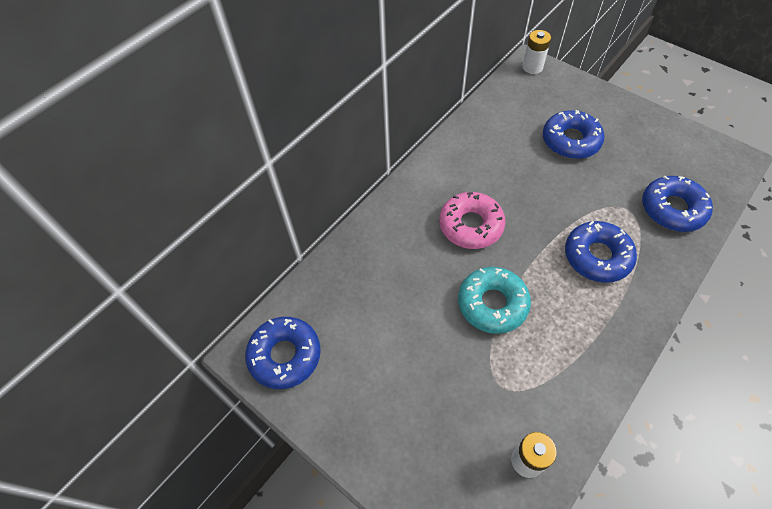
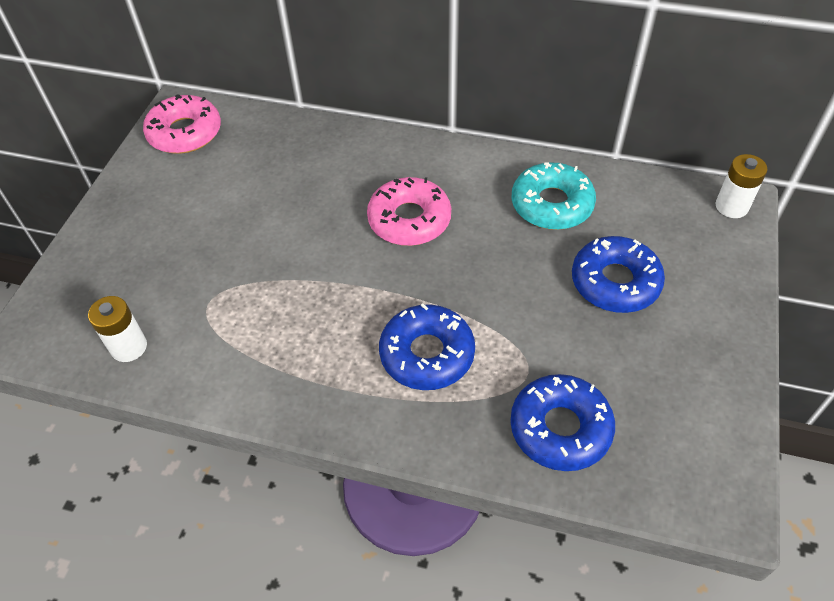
camera: 65 degrees right, 5 degrees down
blue donut [245,317,321,389] -> pink donut [143,95,221,154]
turquoise donut [458,267,531,334] -> turquoise donut moved to [512,162,596,230]

